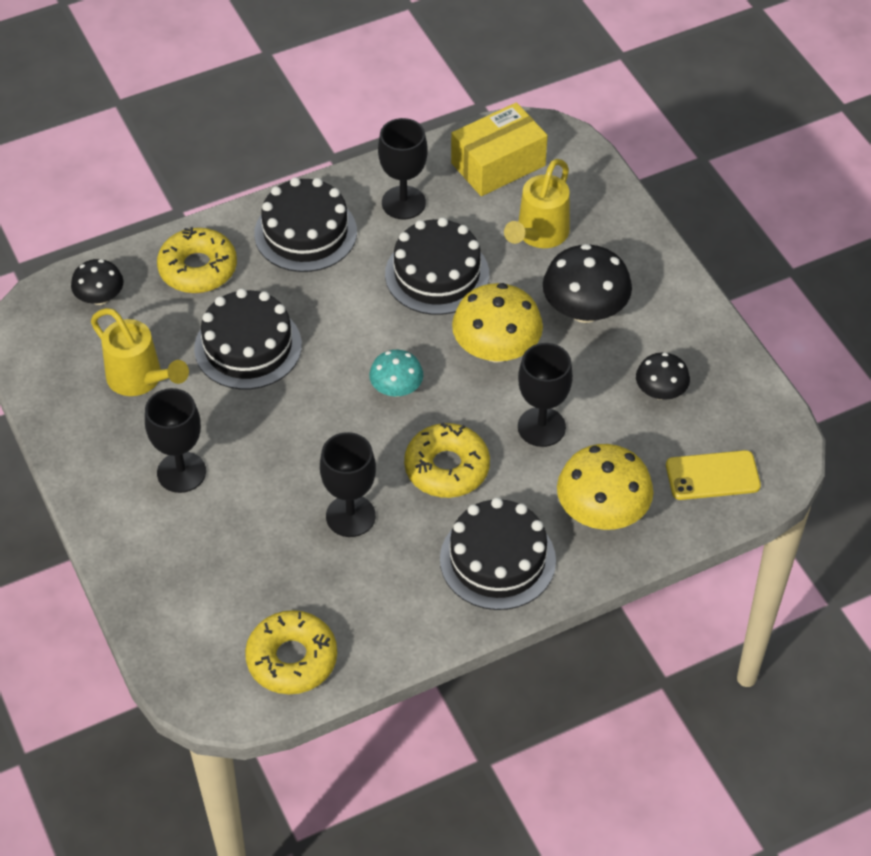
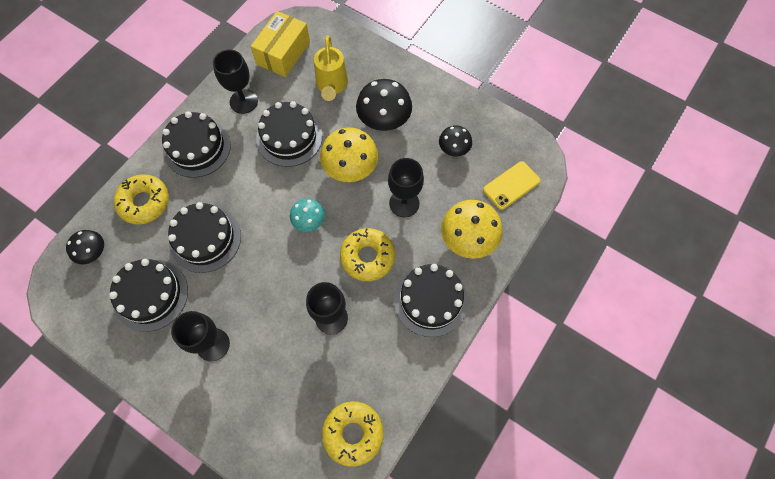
camera: 30 degrees left, 15 degrees up
yellow watering can [91,308,189,396] -> black cake [109,259,188,332]

